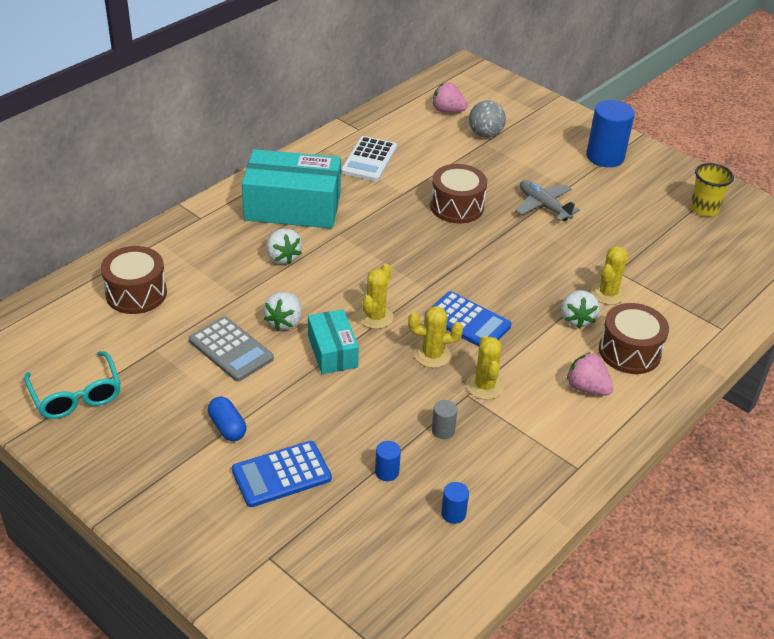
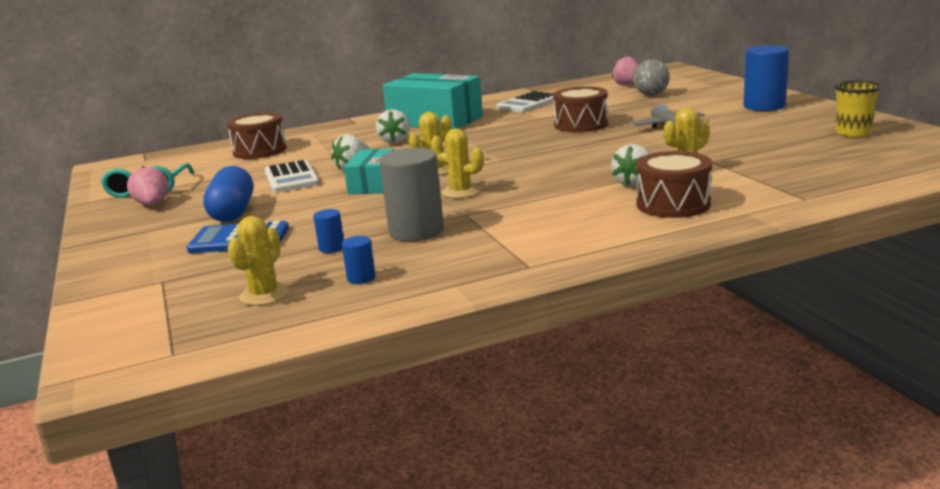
camera: 30 degrees right, 20 degrees down
grey calculator [189,316,274,382] -> white calculator [265,160,320,193]
blue capsule [208,397,246,441] -> blue capsule [203,166,253,222], size x1.65
blue calculator [425,291,512,347] -> none
grey cylinder [432,400,458,439] -> grey cylinder [379,148,444,241], size x2.18
yellow cactus [466,336,504,400] -> yellow cactus moved to [227,216,289,306]
pink strawberry [567,352,613,396] -> pink strawberry moved to [127,166,169,206]

